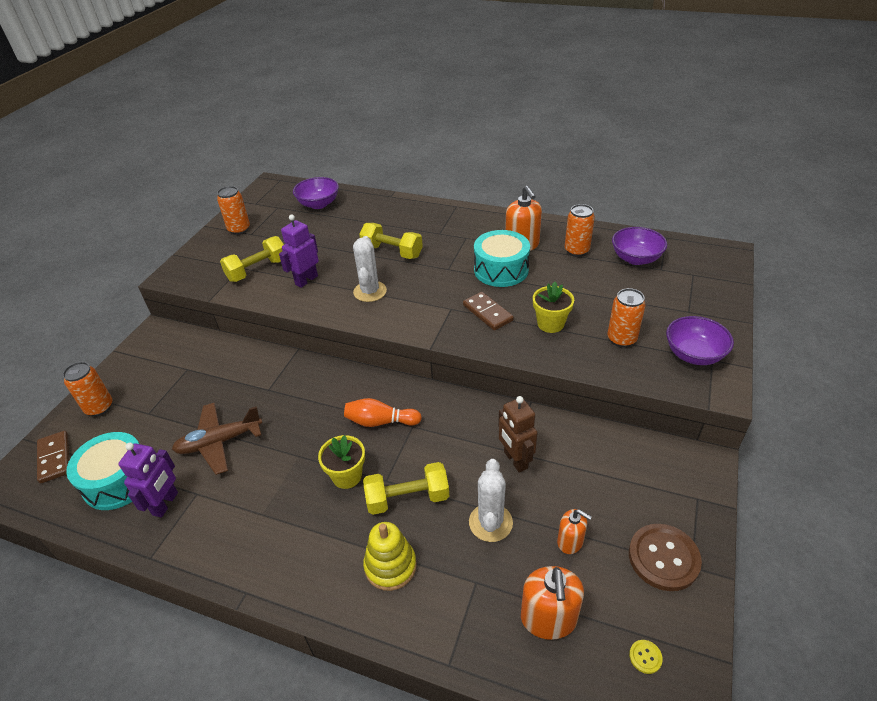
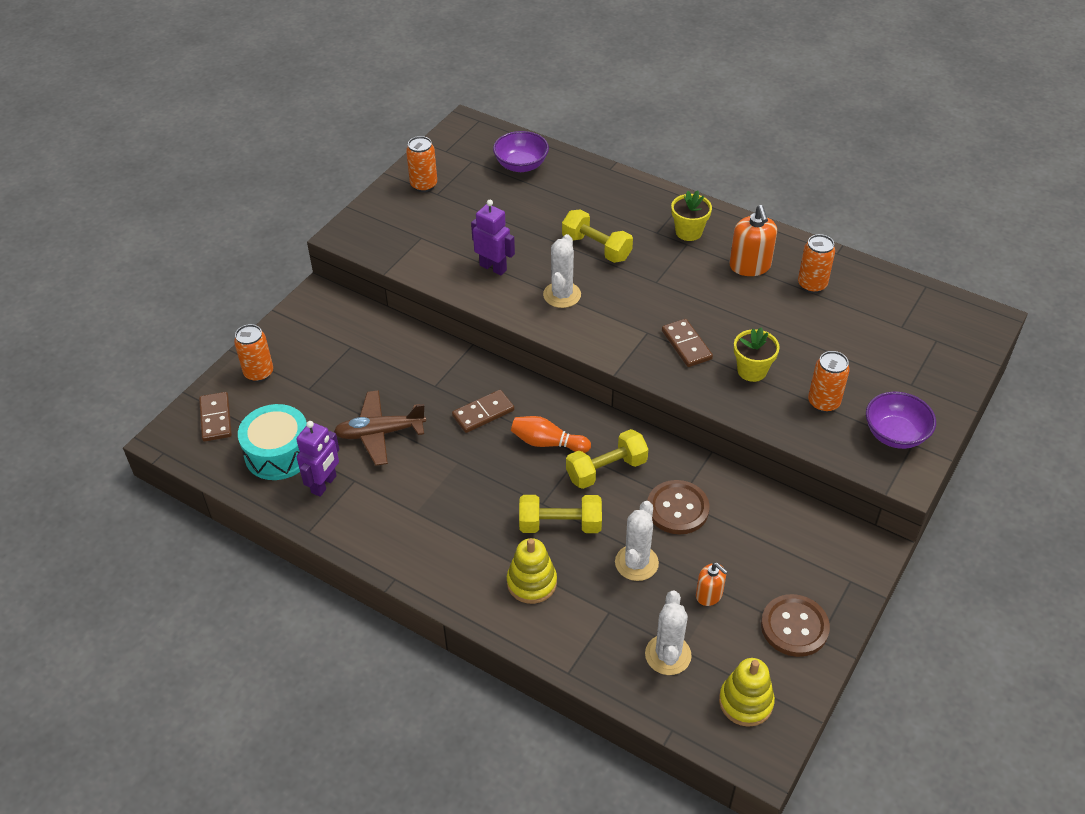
camera: 10 degrees right, 5 degrees up
yellow dumbbell [220,236,284,282] -> yellow dumbbell moved to [566,429,648,489]
purple robot [279,215,319,288] -> purple robot turned 75 degrees clockwise [471,200,515,276]
yellow flower pot [318,435,365,489] -> yellow flower pot moved to [671,190,712,241]
turquoise drum [474,230,530,287] -> none
brown robot [498,396,537,473] -> brown button [647,480,710,535]
orange soap dispenser [521,566,584,640] -> white cactus [645,591,692,675]
purple bowl [612,227,667,265] -> none
yellow button [629,640,663,674] -> yellow stacking toy [719,658,775,727]
none -> brown domino [452,390,514,433]

